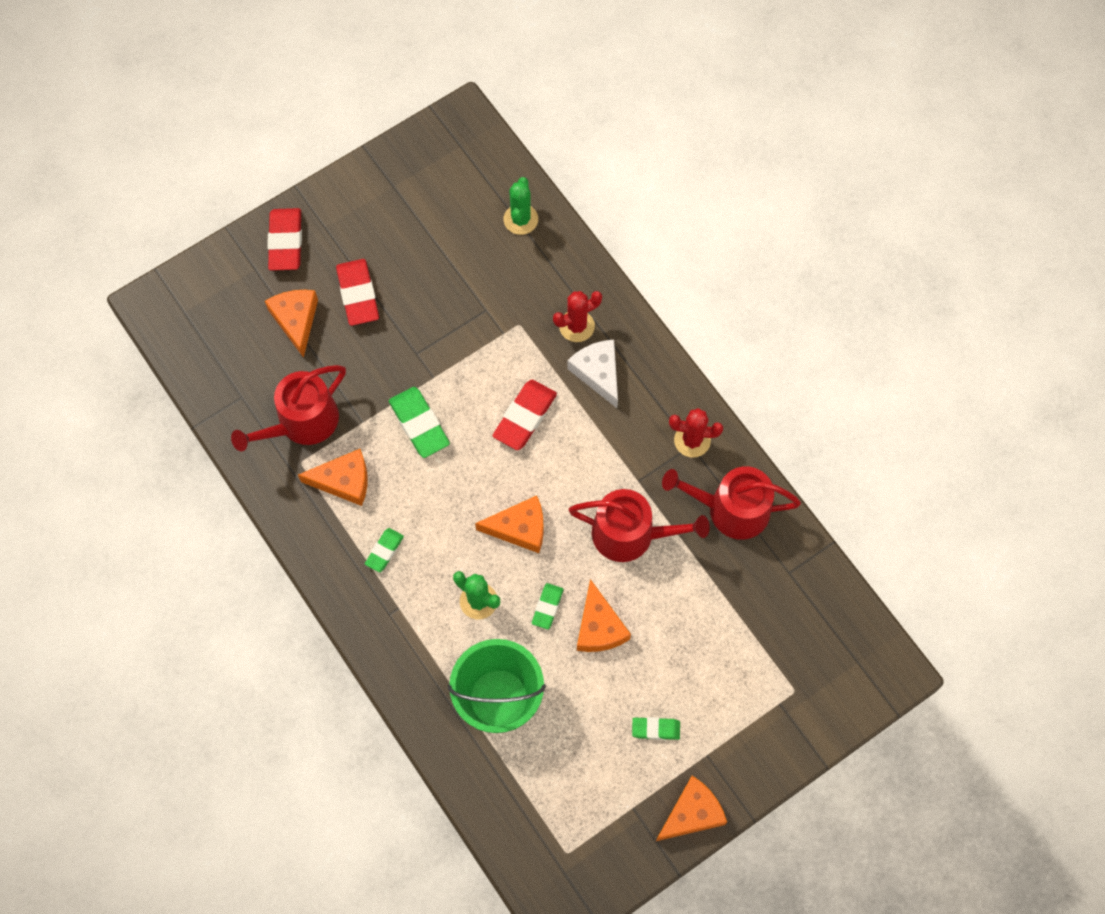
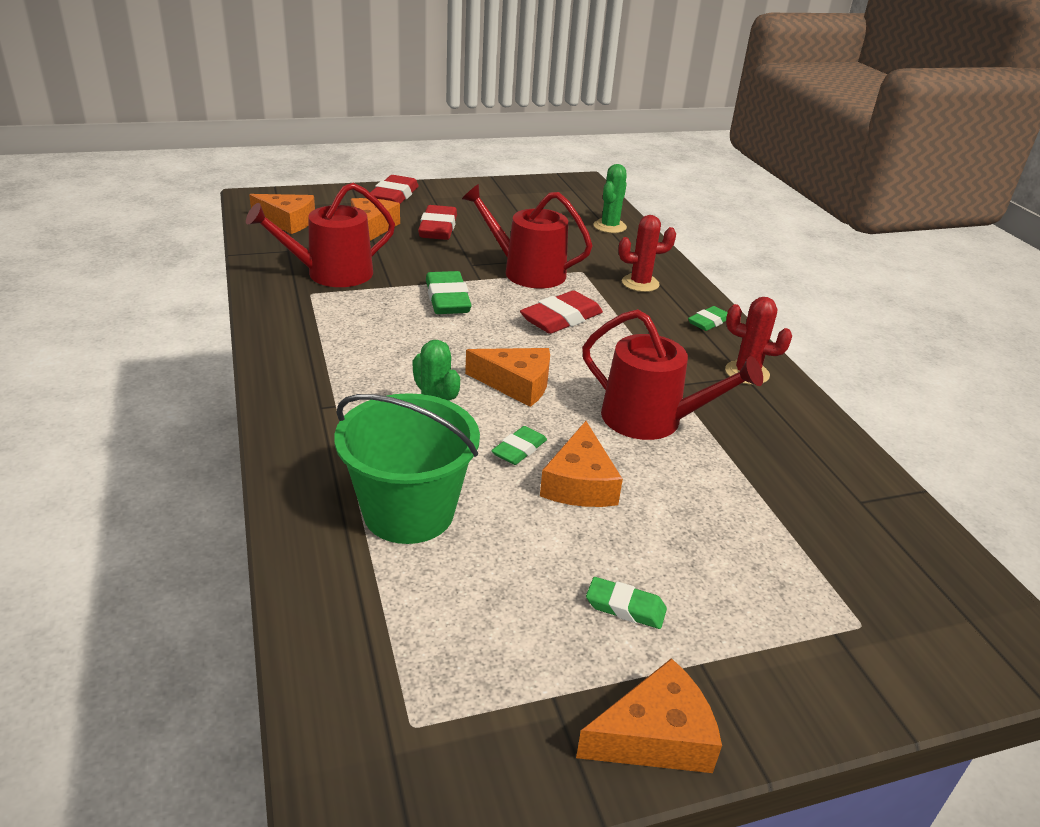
camera: 15 degrees right, 35 degrees down
orange cheese [298,449,368,506] -> orange cheese moved to [249,194,315,234]
green eraser [365,528,404,572] -> green eraser moved to [688,306,728,331]
white cheese [567,340,618,408] -> none
red watering can [662,466,801,540] -> red watering can moved to [462,184,593,288]

